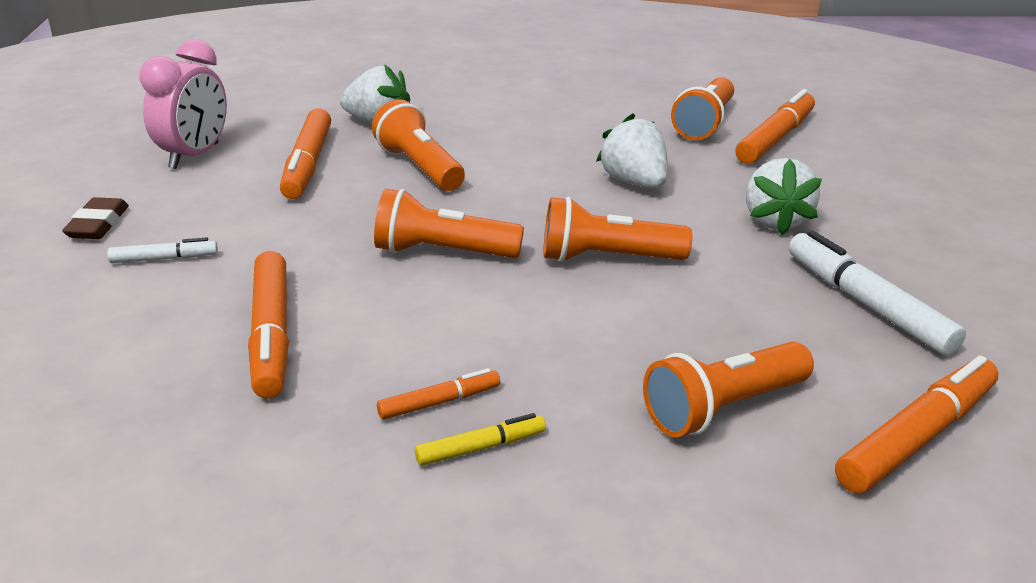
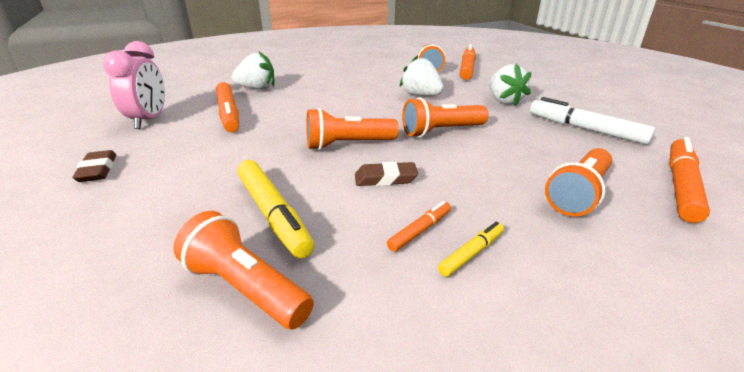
camera: 20 degrees left, 0 degrees up
white marker [107,238,218,263] -> none
orange marker [248,251,289,398] -> yellow marker [237,160,314,259]
orange flashlight [372,99,465,191] -> orange flashlight moved to [173,211,314,330]
none -> brown eraser [355,162,418,186]

